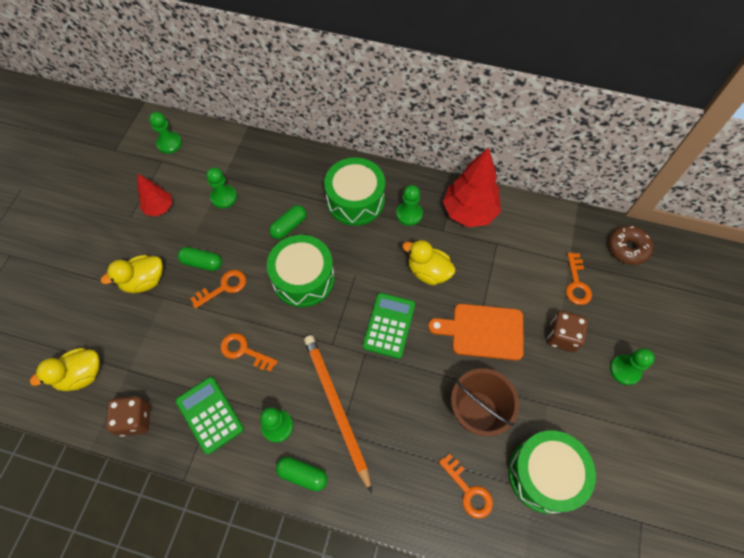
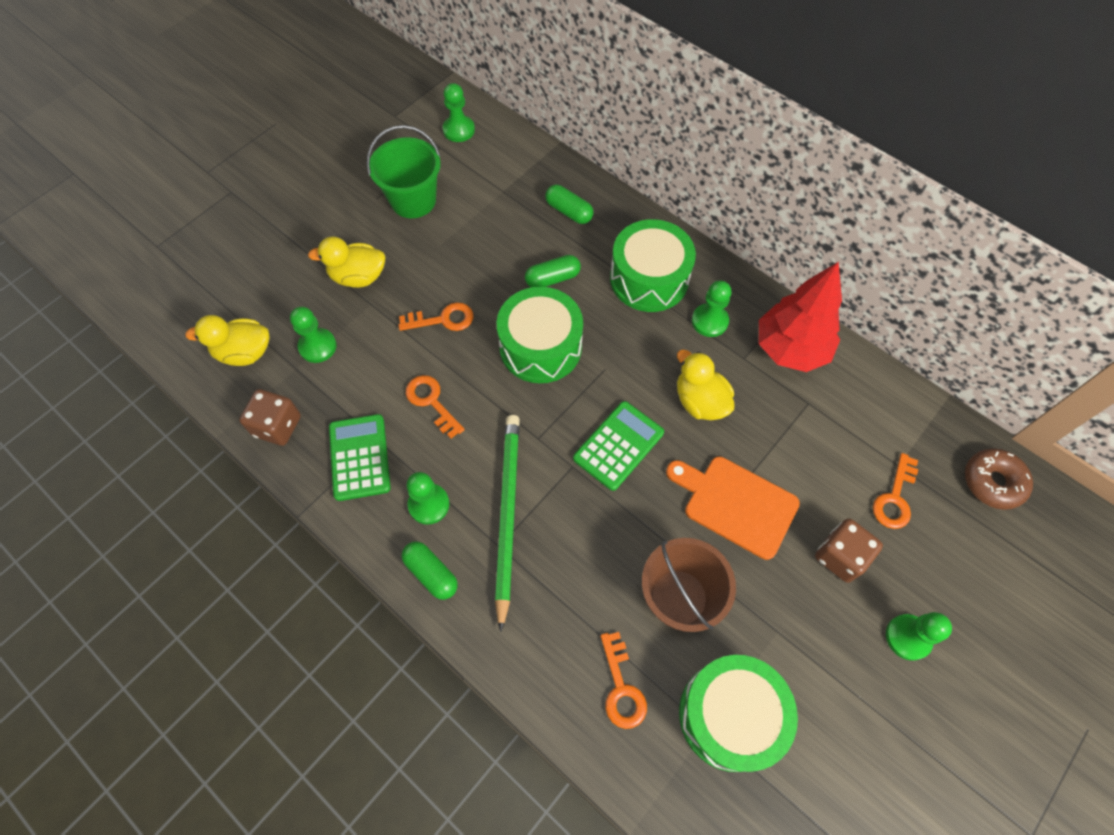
camera: 25 degrees right, 0 degrees up
red tree [137,174,173,216] -> green bucket [367,125,440,218]
green capsule [177,247,222,271] -> green capsule moved to [545,185,594,224]
green pawn [206,167,237,209] -> green pawn moved to [290,307,337,363]
orange pencil [304,335,372,493] -> green pencil [495,415,520,632]

